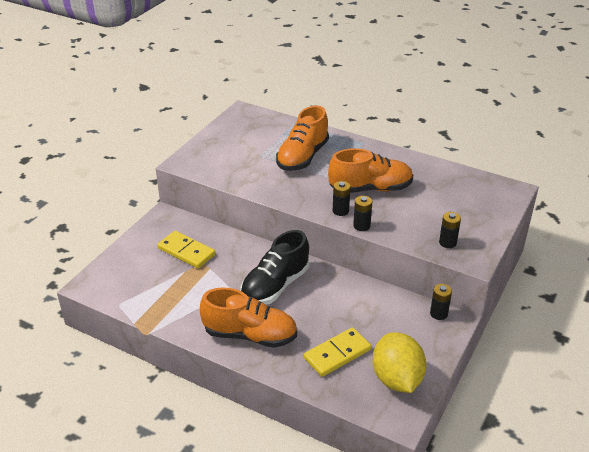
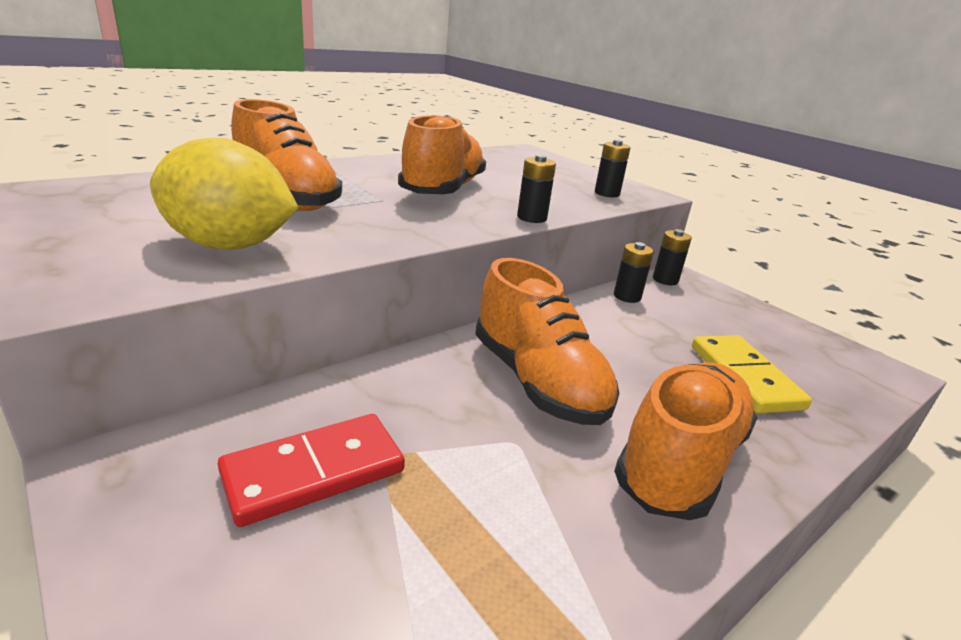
camera: 70 degrees left, 10 degrees down
yellow domino [158,231,215,269] -> red domino [218,414,405,527]
black shoe [240,230,309,305] -> orange shoe [475,258,619,425]
black battery [333,181,351,216] -> black battery moved to [614,242,654,303]
yellow lemon [373,332,426,393] -> yellow lemon moved to [150,138,299,250]

